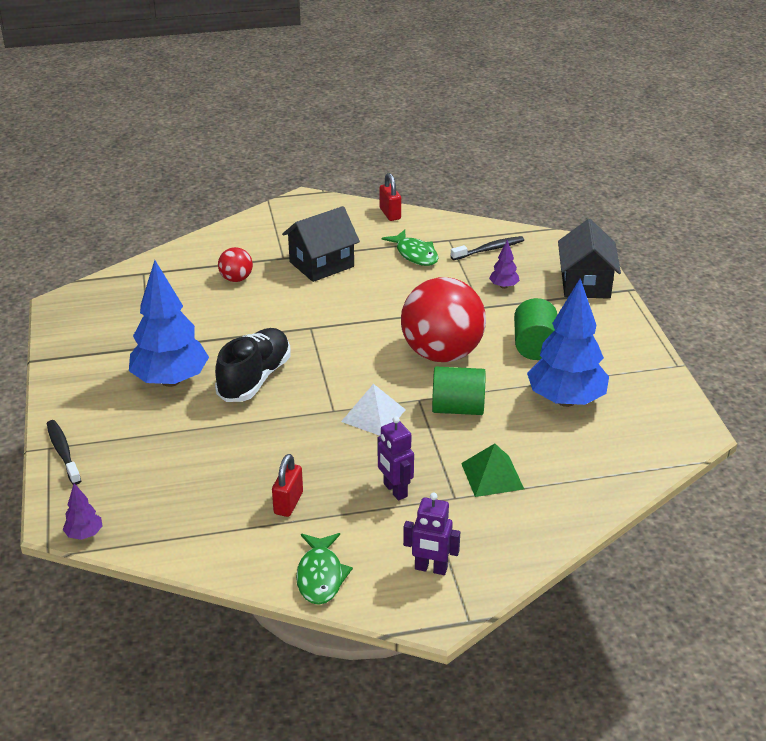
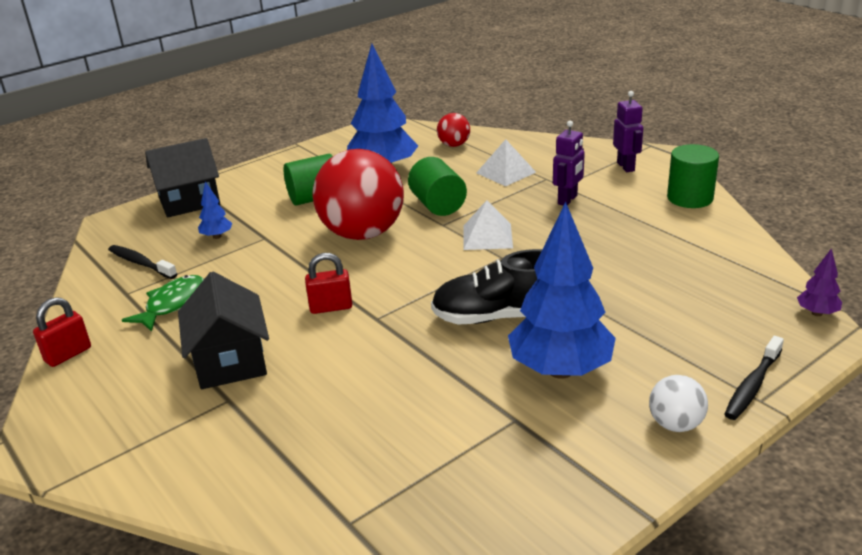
camera: 115 degrees left, 5 degrees down
red ball [218,247,253,282] -> red ball moved to [437,113,470,147]
red padlock [272,454,303,517] -> red padlock moved to [305,253,352,314]
black house [282,206,360,282] -> black house turned 45 degrees clockwise [178,272,269,389]
green fish [296,533,353,605] -> green cylinder [667,144,719,208]
green pyramid [461,443,524,497] -> white pyramid [476,139,536,186]
purple tree [489,240,520,289] -> blue tree [198,182,233,239]
none -> white ball [649,375,708,432]

